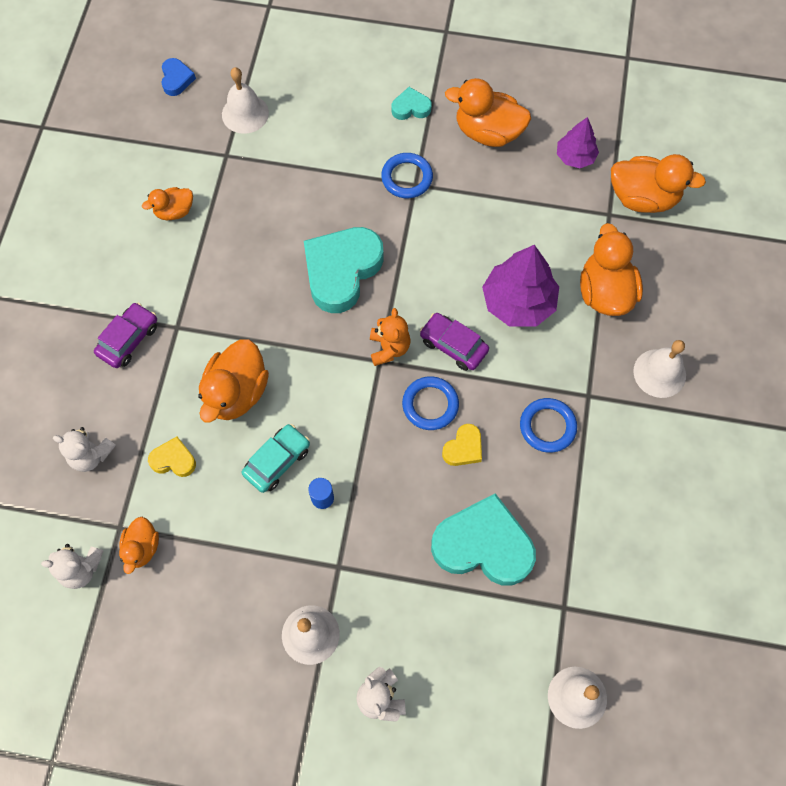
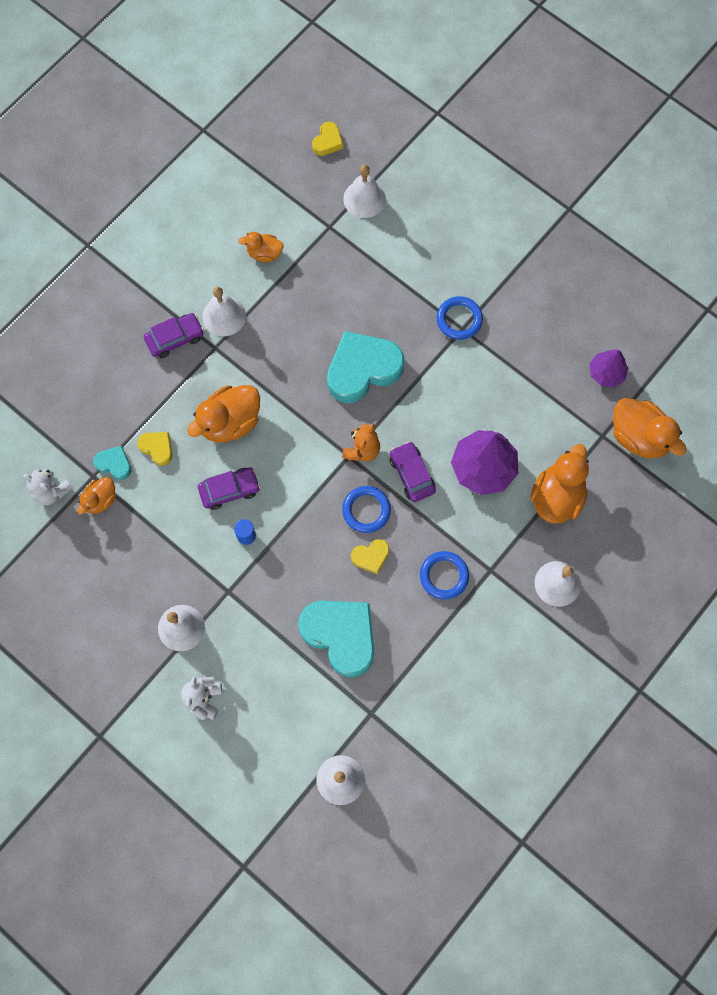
camera: 30 degrees right, 5 degrees up
white teddy bear [53,427,116,472] -> none
blue heart [161,58,196,96] -> yellow heart [312,122,343,156]
turquoise car [242,424,310,493] -> purple car [198,467,260,510]
turquoise heart [391,87,432,120] -> turquoise heart moved to [93,446,132,480]
orange duck [445,78,531,147] -> none
none -> white bell [202,287,246,336]

